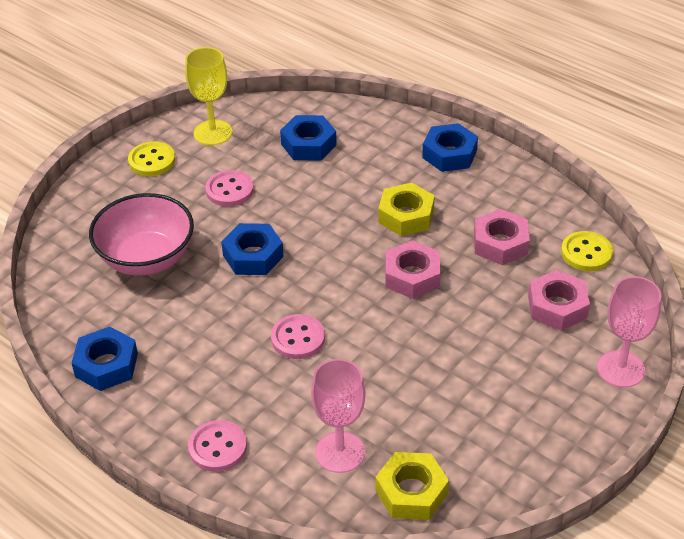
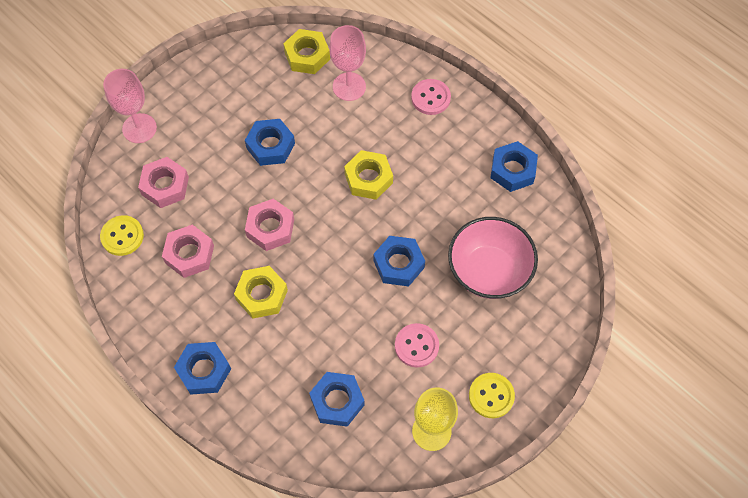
camera: 175 degrees left, 20 degrees up
pink button [271,314,325,359] -> yellow nut [344,150,393,200]
none -> blue nut [245,119,295,166]

